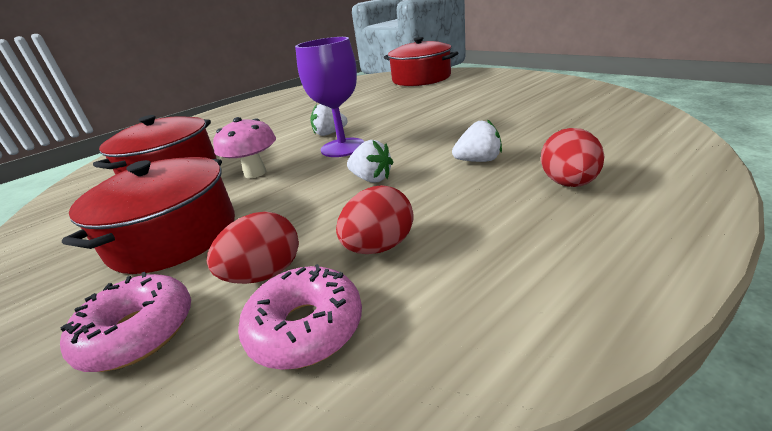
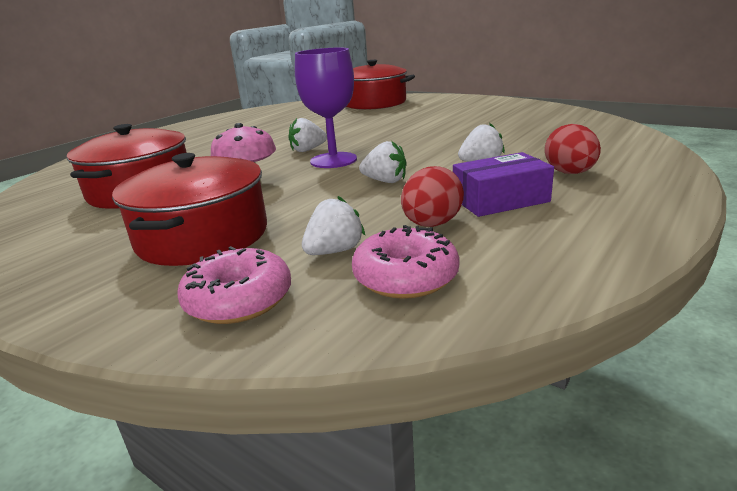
camera: 15 degrees left, 5 degrees down
red egg [207,212,299,284] -> white strawberry [302,196,365,255]
none -> purple box [453,152,554,217]

